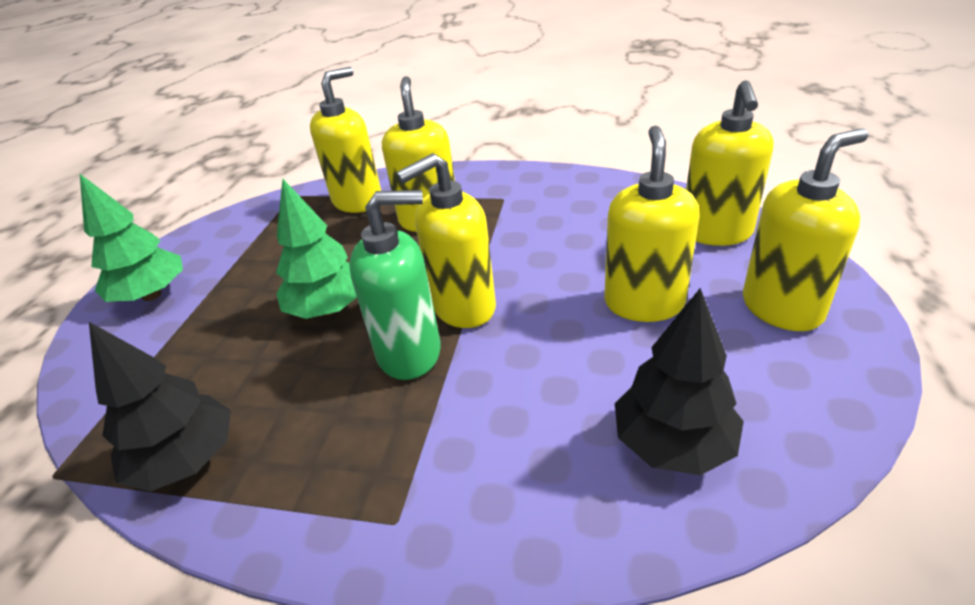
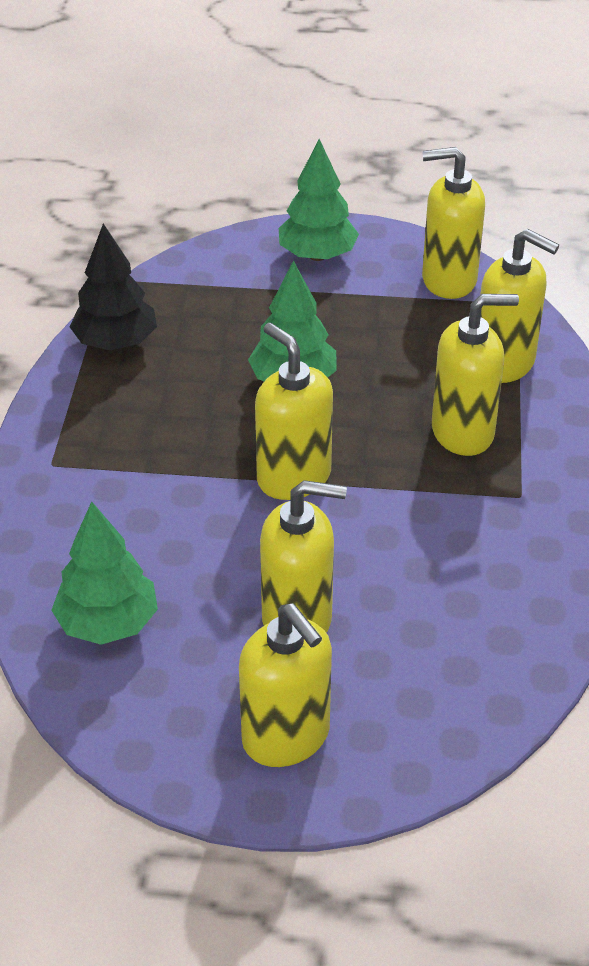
camera: 80 degrees right, 5 degrees up
green soap dispenser [349,190,441,380] -> none
black tree [615,288,744,475] -> green tree [51,501,158,645]
yellow soap dispenser [686,80,774,246] -> yellow soap dispenser moved to [422,147,485,299]

